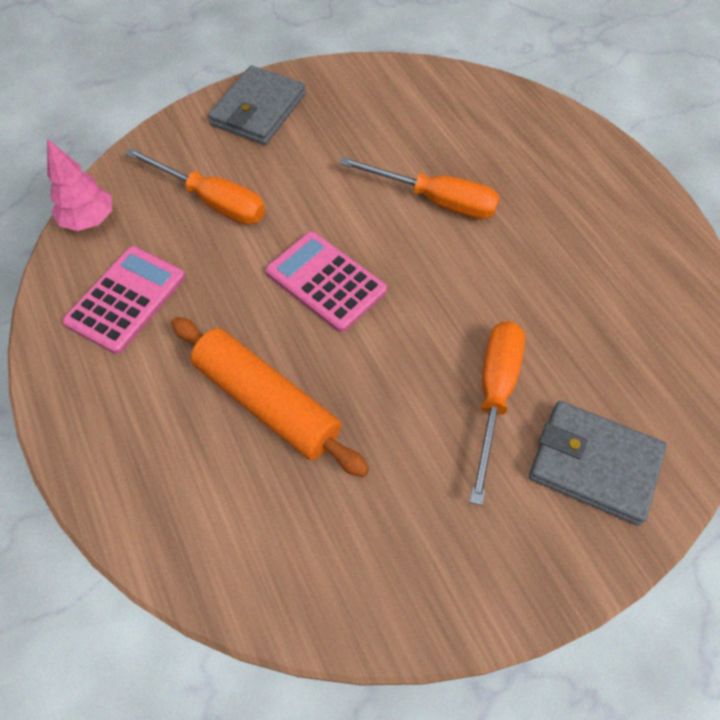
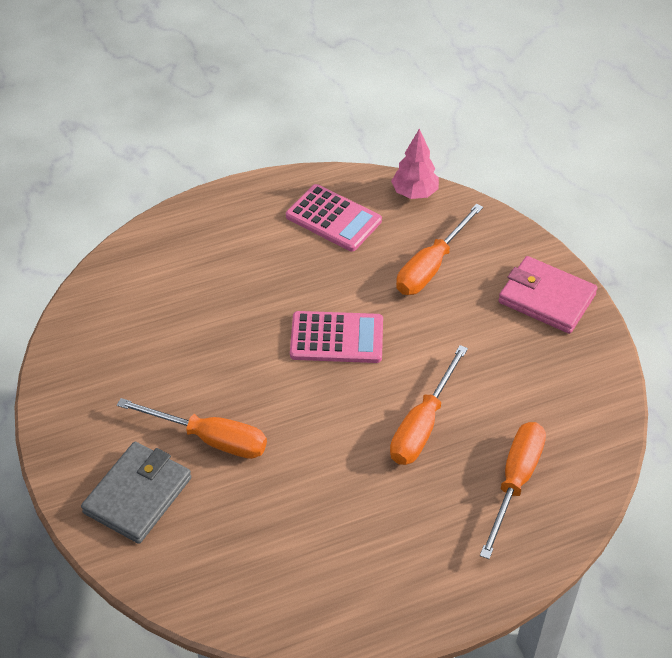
camera: 95 degrees right, 10 degrees down
orange rolling pin [171,317,369,477] -> none
grey wallet [208,66,306,145] -> pink wallet [498,256,598,334]
pink calculator [265,231,387,332] -> pink calculator turned 45 degrees clockwise [290,311,383,363]
none -> orange screwdriver [480,422,546,559]

